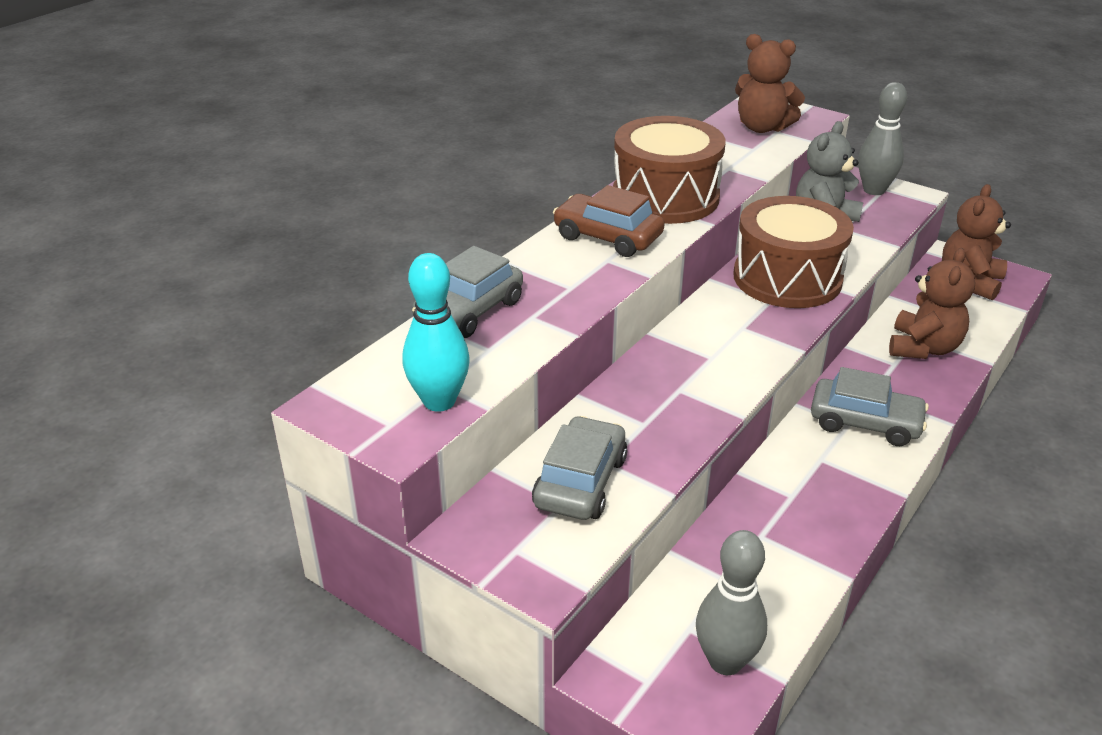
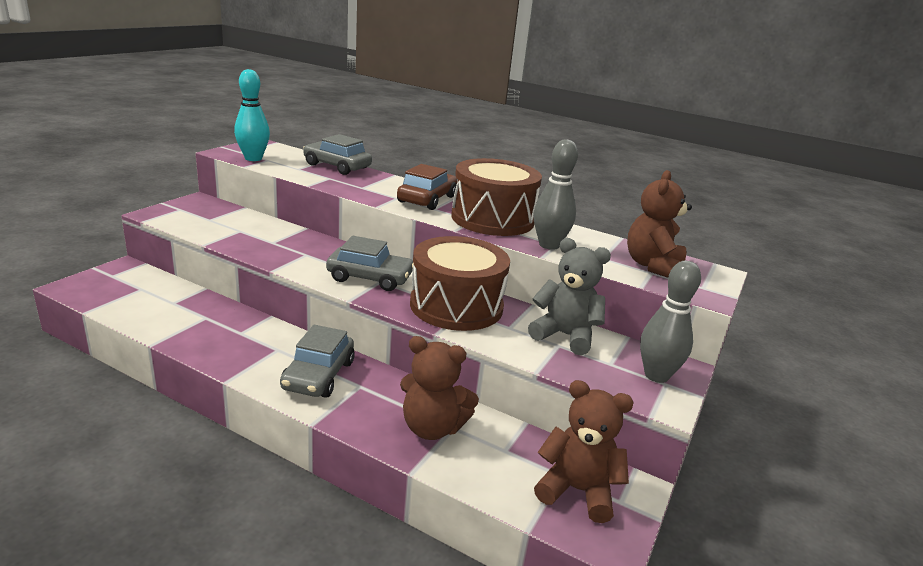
camera: 80 degrees right, 10 degrees down
grey car [532,416,627,520] -> grey car moved to [326,236,414,291]
grey bowling pin [696,530,767,675] -> grey bowling pin moved to [534,139,578,250]

